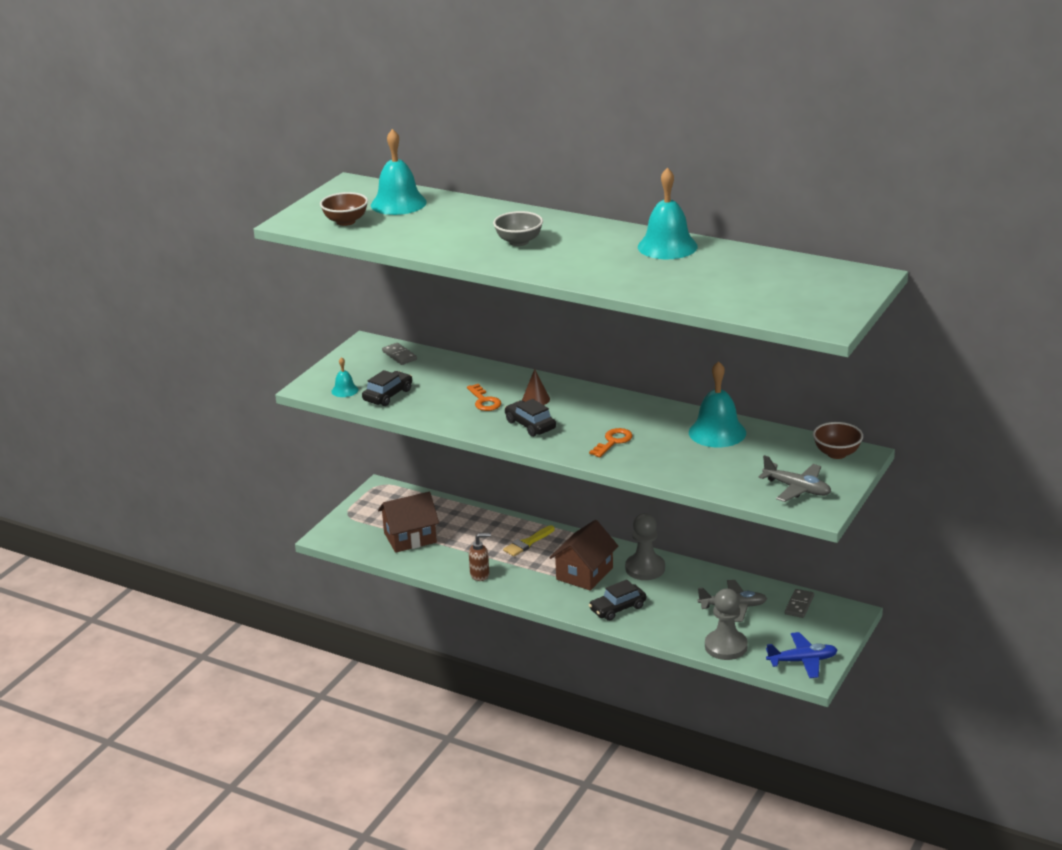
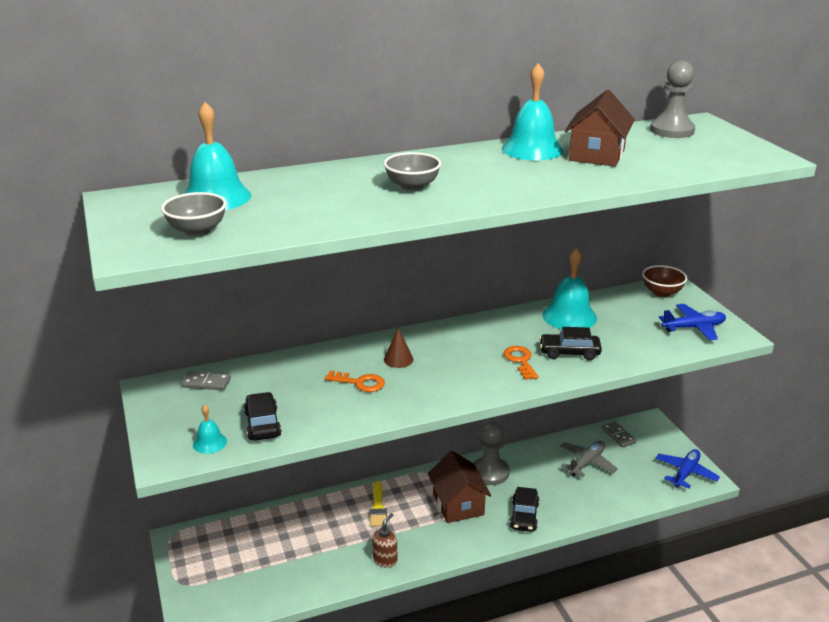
camera: 50 degrees left, 0 degrees up
brown bowl [320,192,368,226] -> grey bowl [161,192,227,237]
brown house [378,492,439,553] -> brown house moved to [565,90,635,167]
black car [505,399,556,437] -> black car moved to [539,327,602,360]
grey pawn [705,589,748,660] -> grey pawn moved to [650,60,695,138]
grey plane [758,455,831,502] -> blue plane [659,304,726,341]

